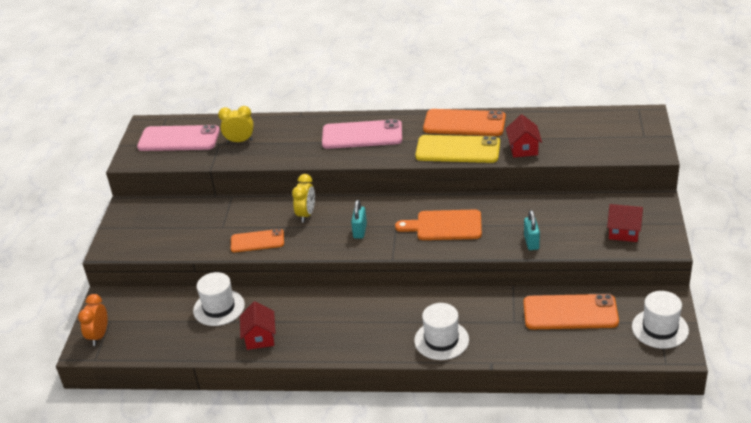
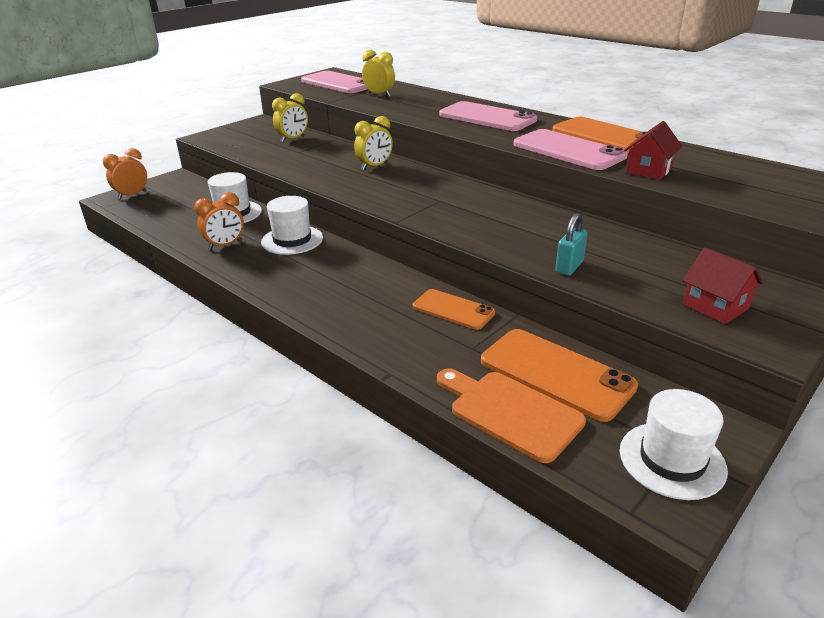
camera: 35 degrees right, 5 degrees down
orange phone [231,229,284,252] -> orange phone moved to [413,289,495,330]
red house [240,302,276,350] -> orange clock [194,192,244,250]
turquoise padlock [351,200,367,239] -> none
orange cutting board [395,209,482,240] -> orange cutting board moved to [437,368,586,463]
white hat [414,303,469,360] -> white hat moved to [261,196,323,255]
yellow phone [415,135,500,163] -> pink phone [513,129,628,170]
none -> yellow clock [272,93,308,142]

